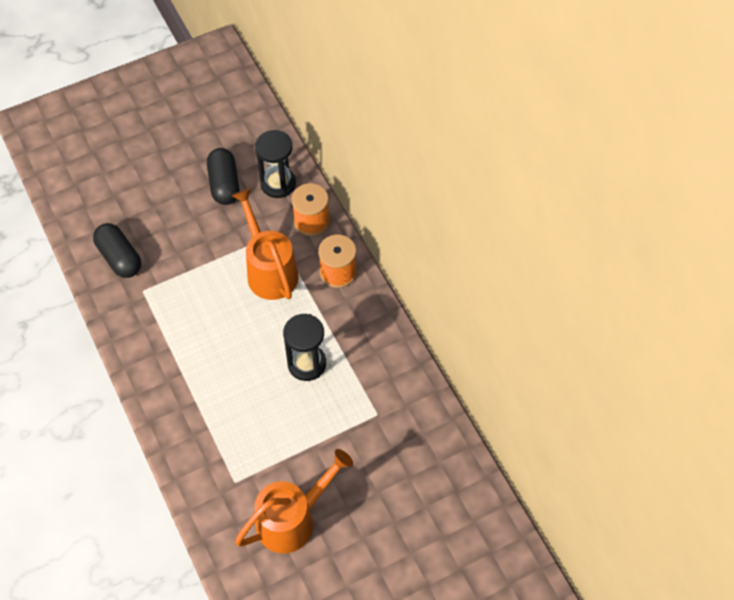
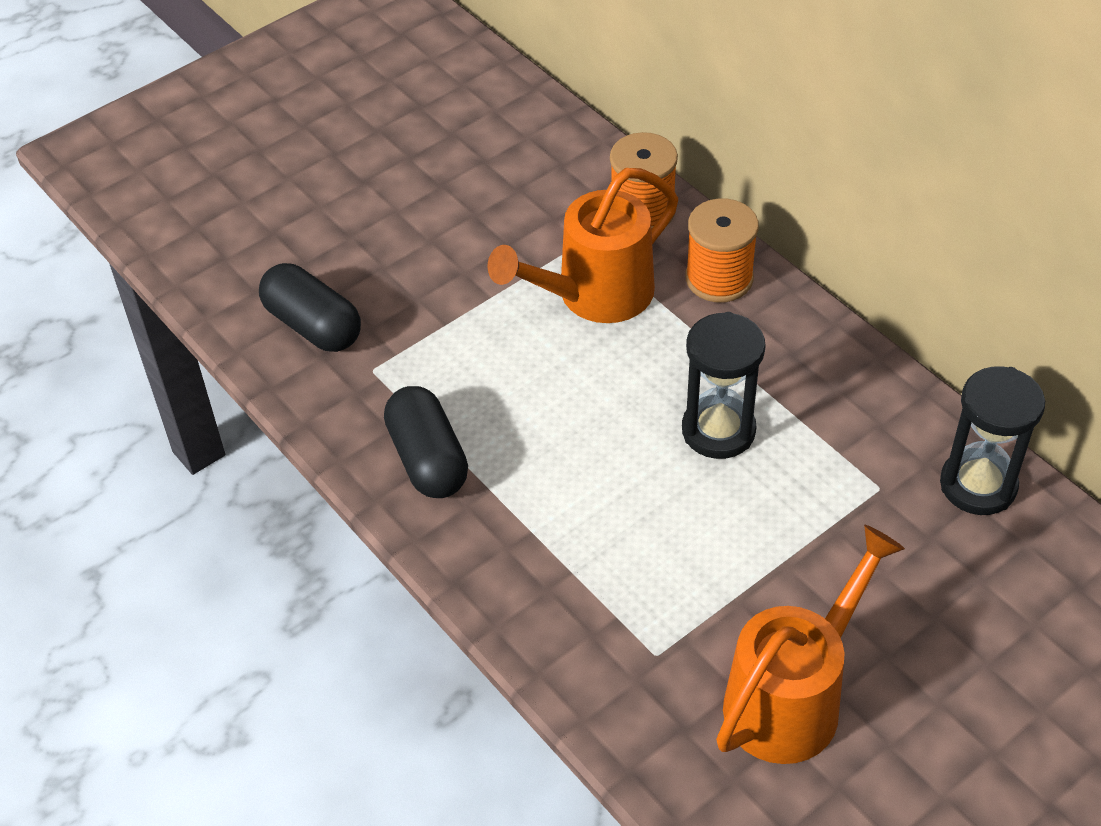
camera: 10 degrees left, 10 degrees down
black capsule [207,148,239,205] -> black capsule moved to [384,386,468,498]
orange watering can [232,188,299,300] -> orange watering can turned 90 degrees counterclockwise [488,168,678,323]
black hourglass [255,130,296,198] -> black hourglass moved to [940,366,1045,515]

